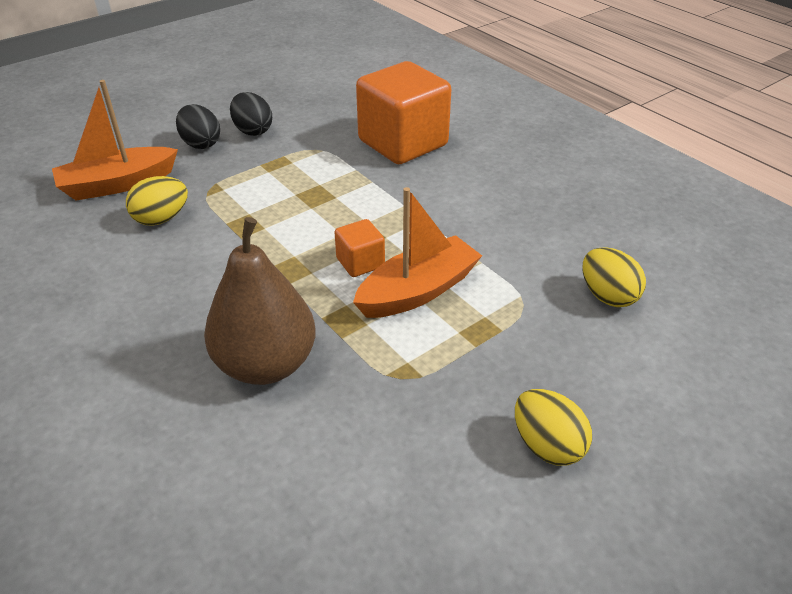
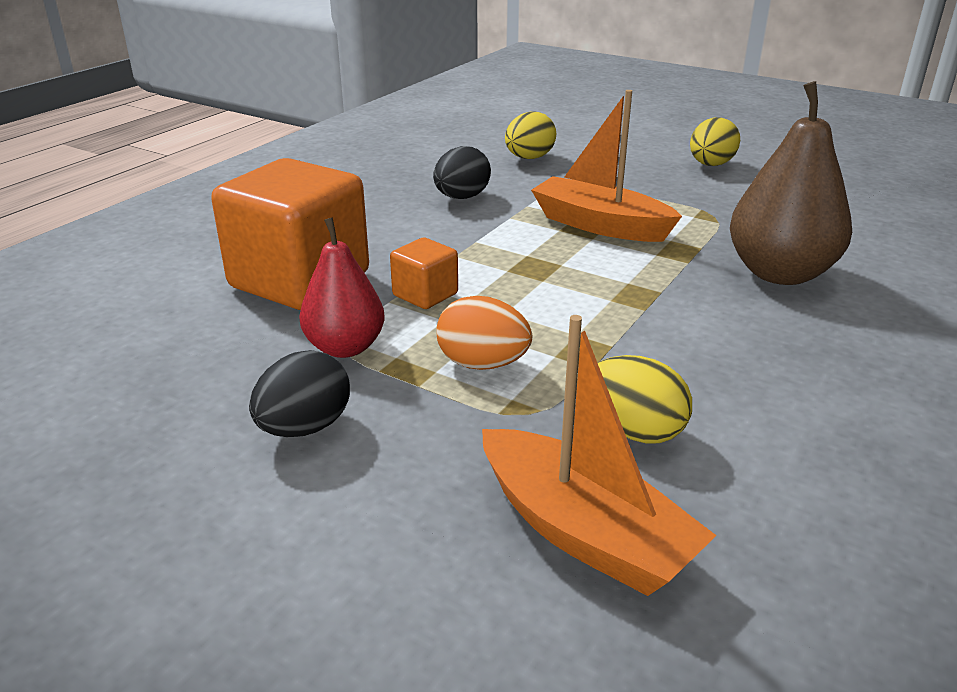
camera: 110 degrees left, 10 degrees down
black egg [176,104,220,149] -> black egg moved to [433,146,491,199]
orange cube [334,219,385,277] -> orange cube moved to [390,238,458,309]
none -> red pear [299,217,385,358]
none -> orange egg [436,296,532,370]

